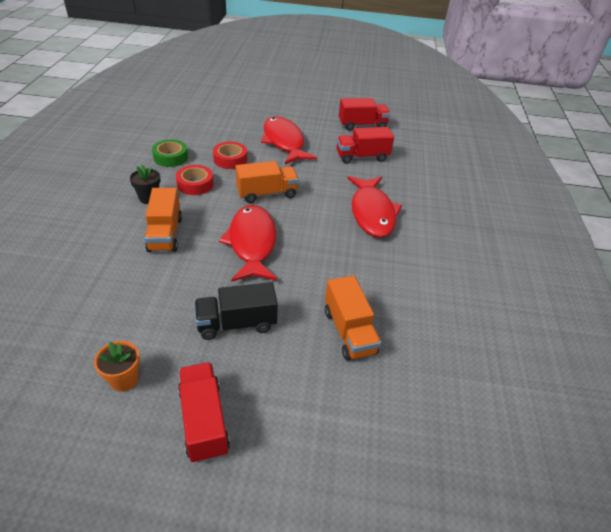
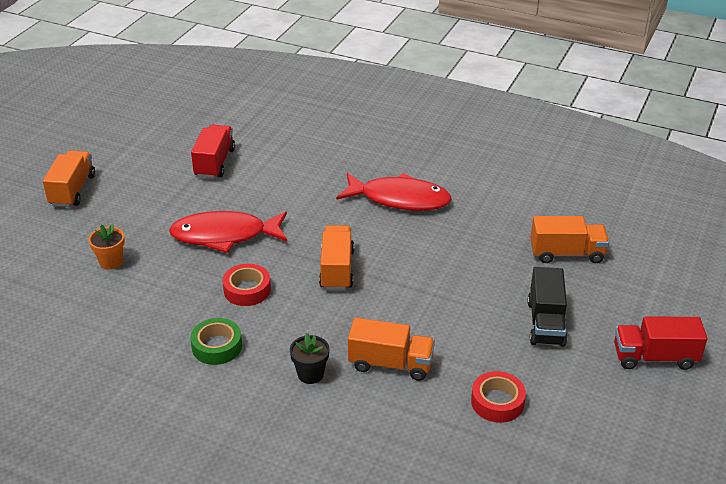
camera: 70 degrees left, 5 degrees down
orange flower pot [94,341,140,392] -> orange flower pot moved to [89,223,125,270]
red tape [176,165,214,195] -> red tape moved to [471,371,526,423]
red fish [219,205,277,282] -> none
red truck [337,127,394,164] -> none
none -> orange truck [43,151,95,207]

